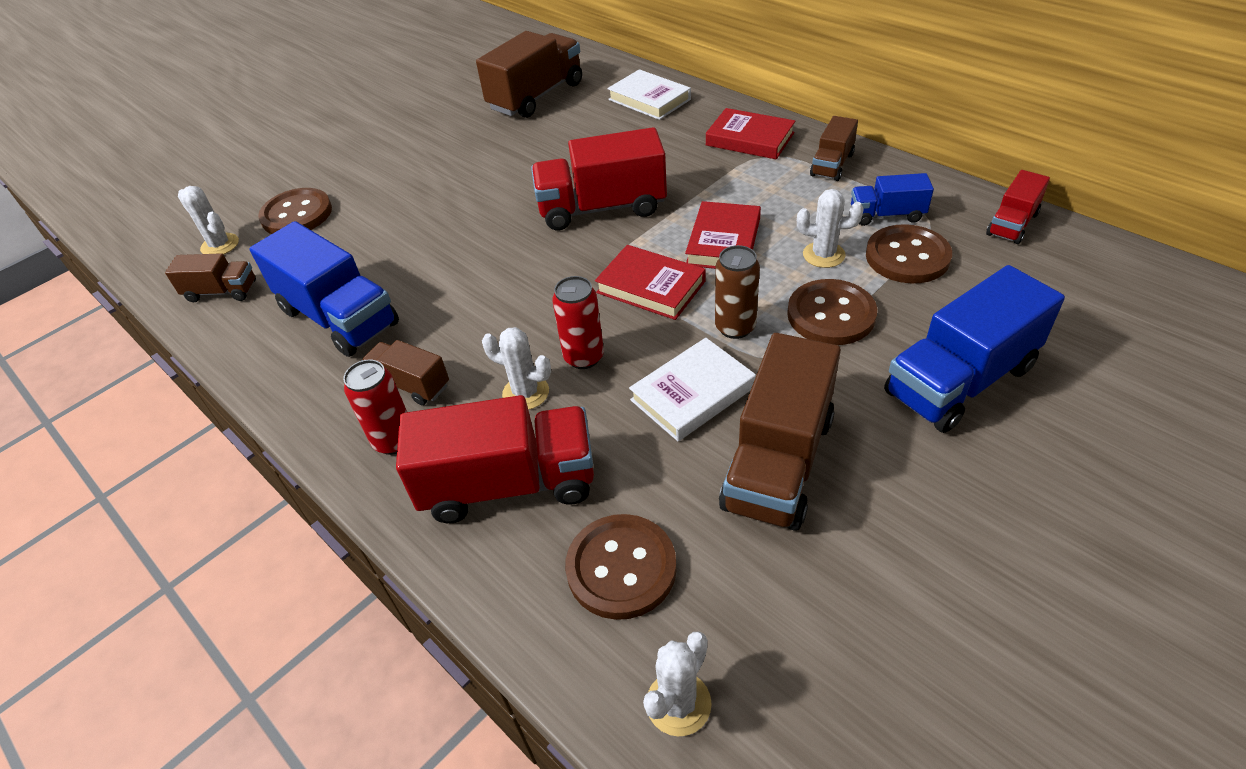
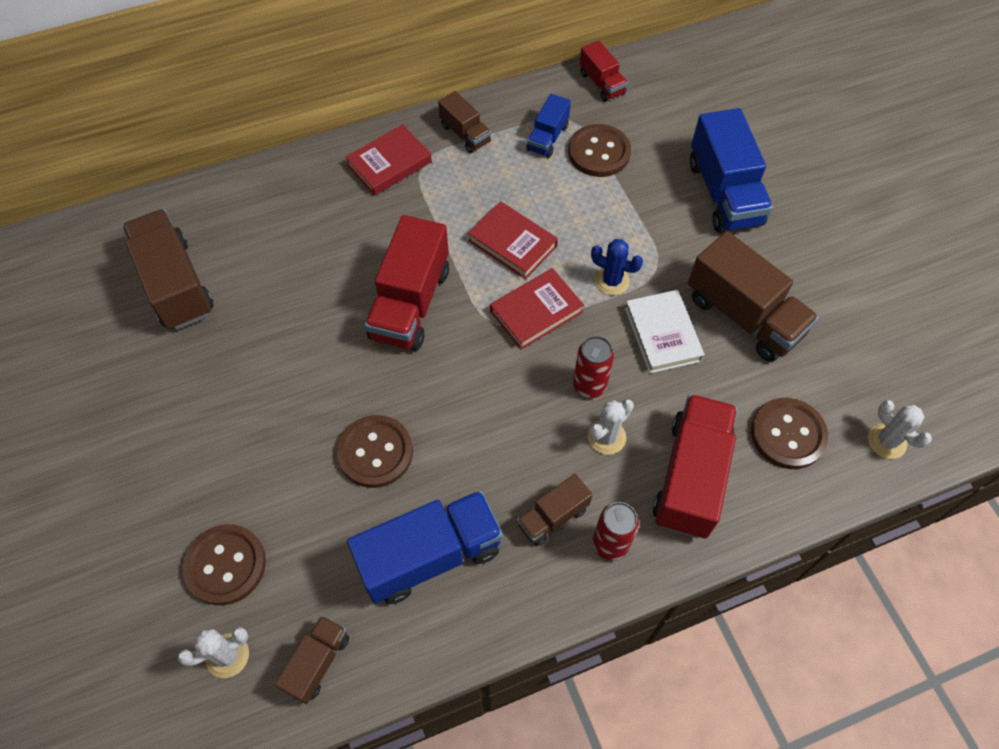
camera: 70 degrees left, 15 degrees up
white book [607,69,691,120] -> none
brown can [715,245,760,339] -> blue cactus [591,239,643,295]
brown button [787,279,877,345] -> brown button moved to [337,415,413,488]
white cactus [797,189,863,268] -> none

